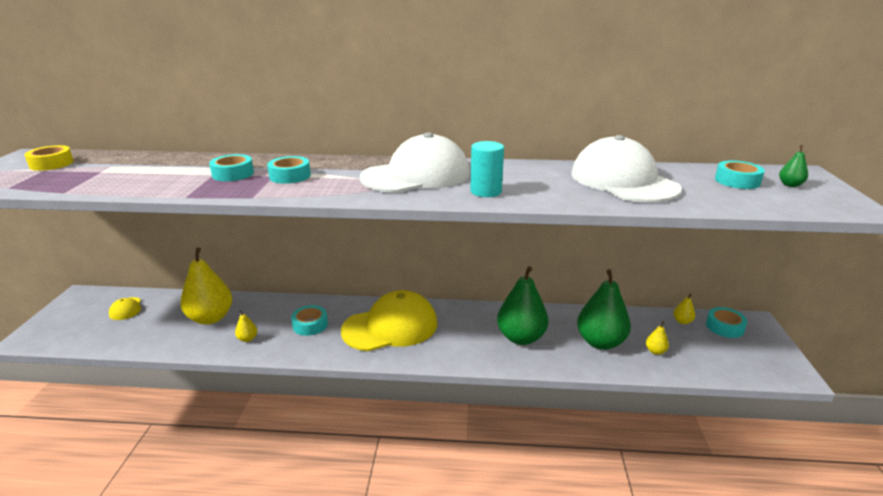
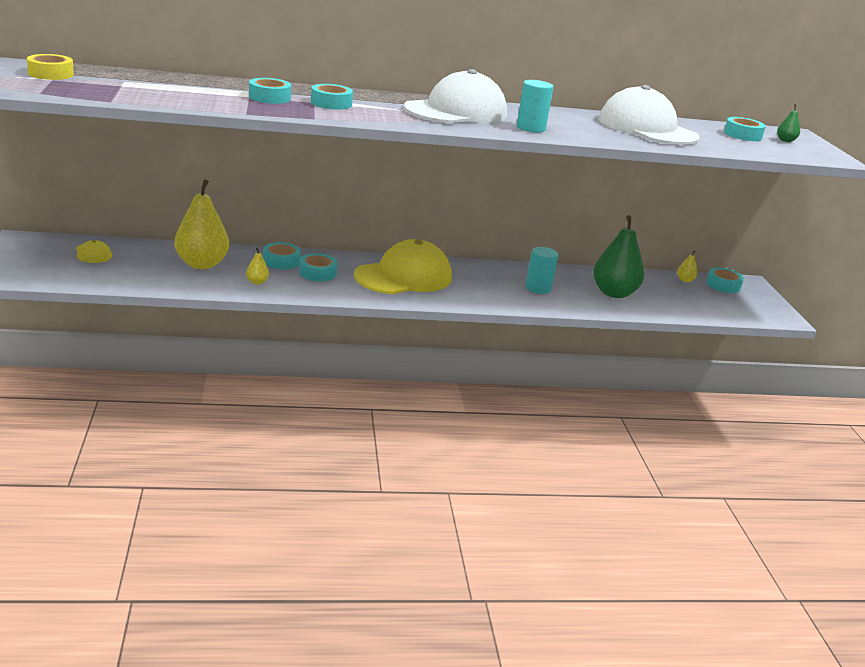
camera: 15 degrees left, 0 degrees up
green pear [497,266,548,345] -> turquoise cylinder [525,247,558,294]
yellow pear [646,321,669,355] -> none
none -> turquoise tape [263,242,301,270]

